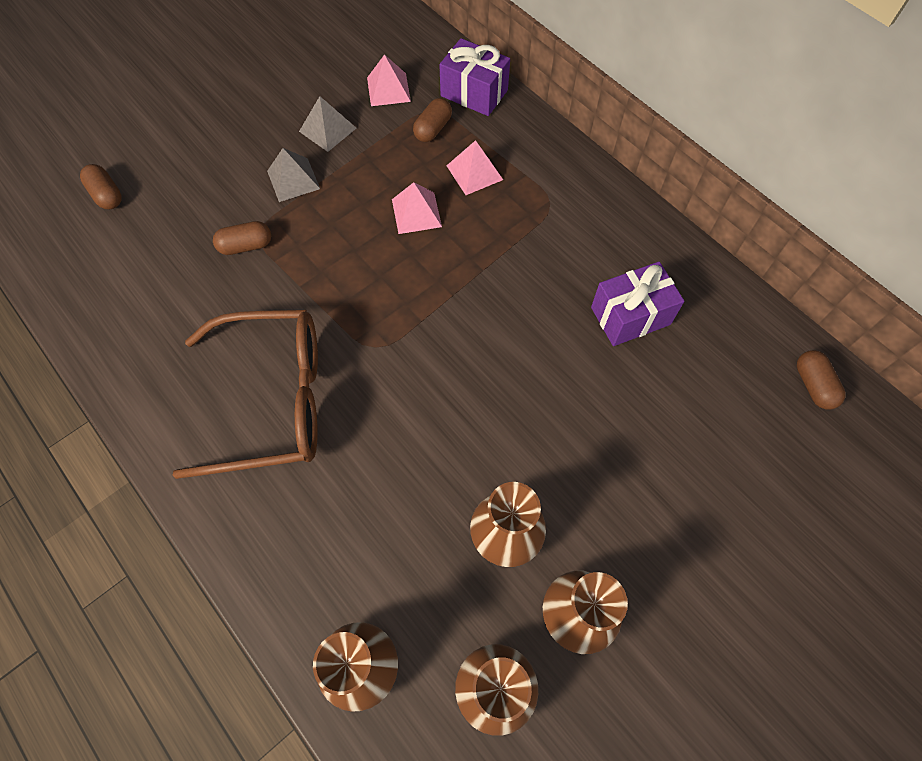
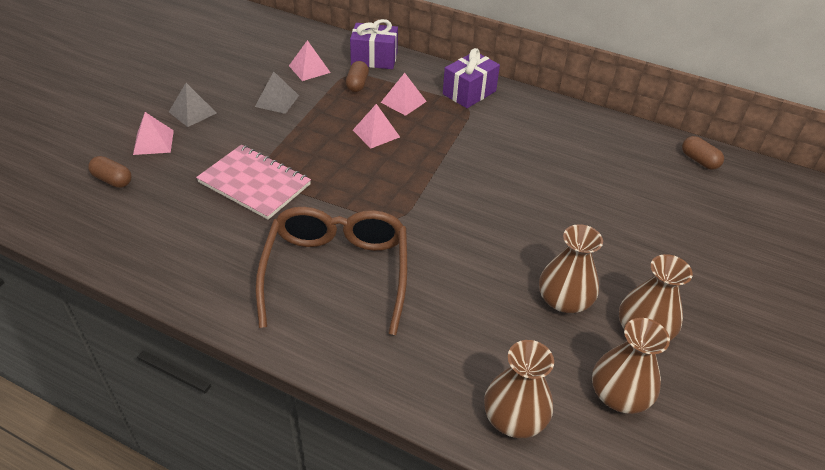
camera: 25 degrees left, 20 degrees down
brown glasses [172,310,318,479] -> brown glasses turned 60 degrees counterclockwise [255,207,407,335]
brown capsule [213,221,271,255] -> pink notebook [196,145,311,220]
grey pyramid [267,148,320,202] -> grey pyramid moved to [169,83,217,127]
purple gift [591,262,684,346] -> purple gift moved to [443,48,500,108]
none -> pink pyramid [133,112,174,155]

